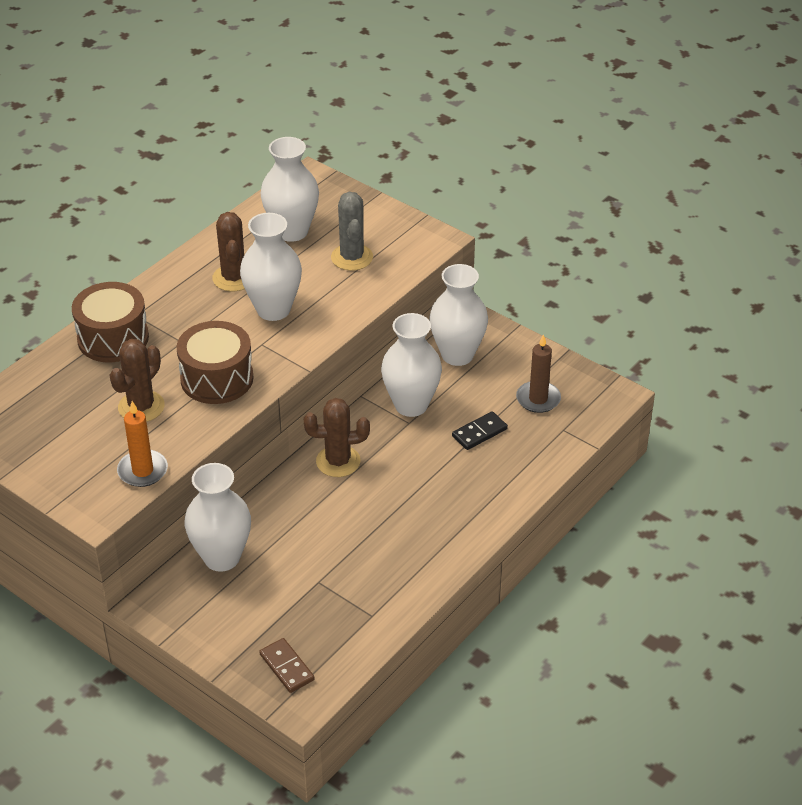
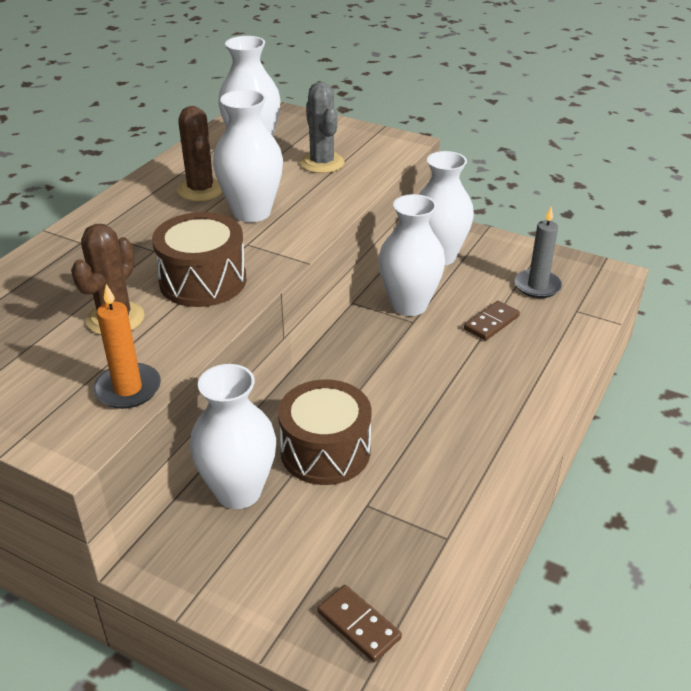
camera: 10 degrees left, 5 degrees down
brown drum [72,282,149,362] -> brown drum moved to [278,379,372,485]
brown cactus [304,398,370,477] -> none
black domino [452,411,508,450] -> brown domino [464,301,520,341]
brown candle [516,334,561,413] -> grey candle [515,207,562,298]

